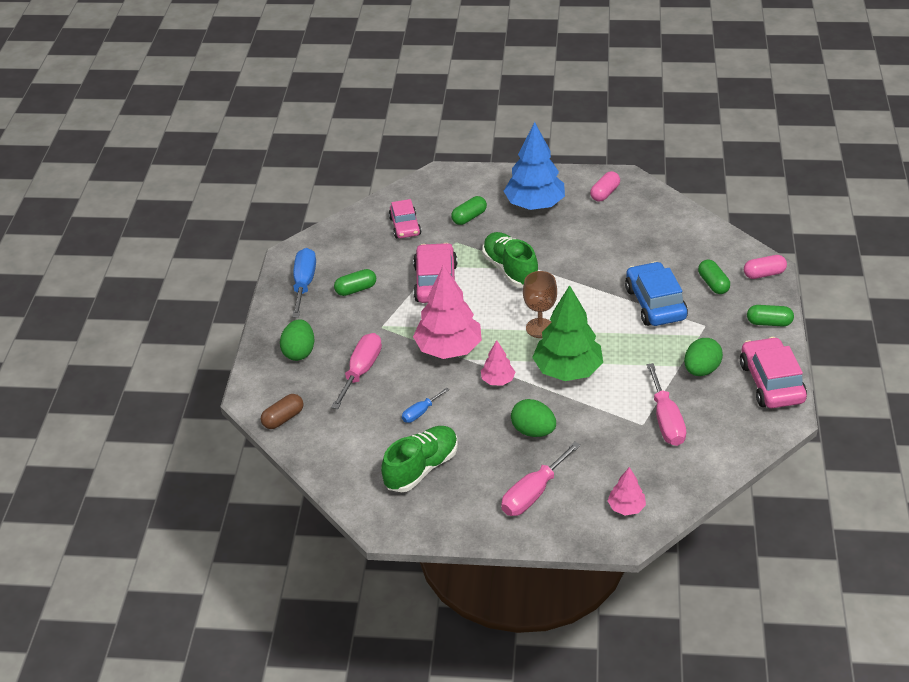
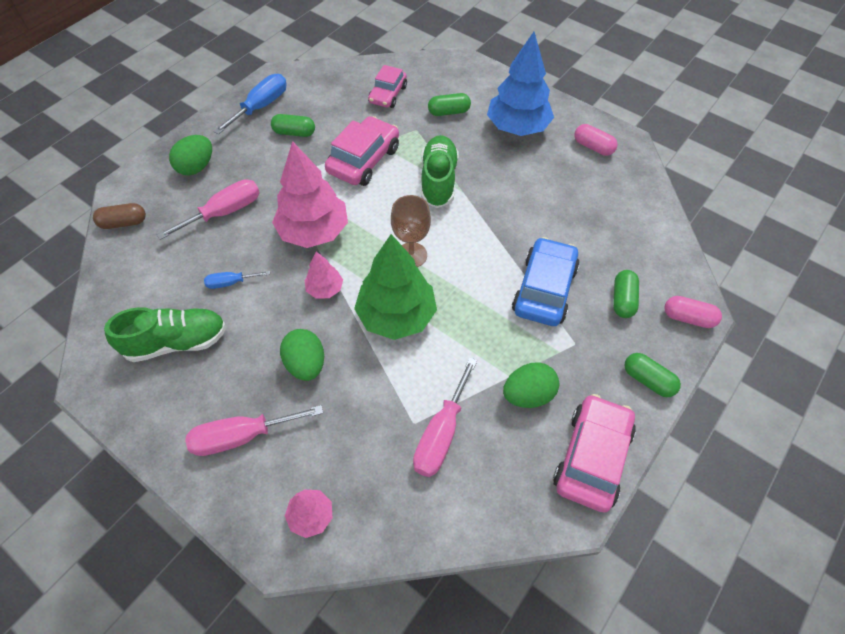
camera: 30 degrees right, 15 degrees up
pink capsule [590,171,620,202] -> pink capsule turned 60 degrees clockwise [574,124,618,156]

